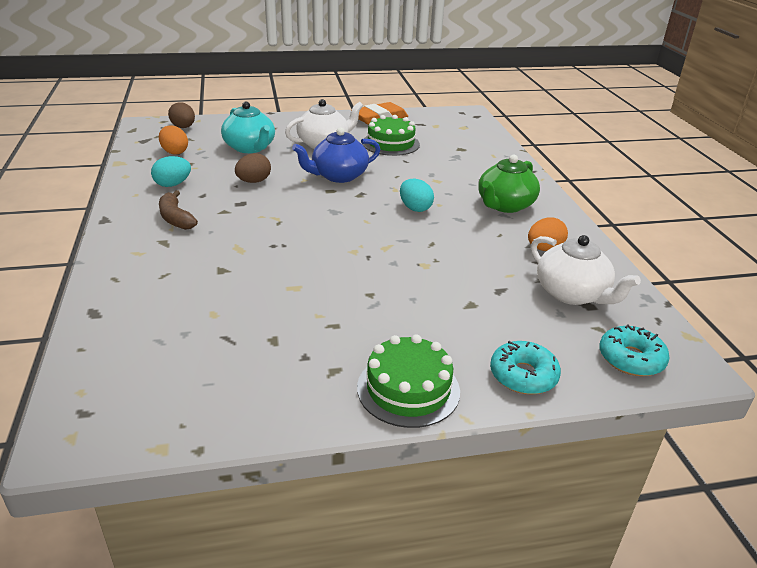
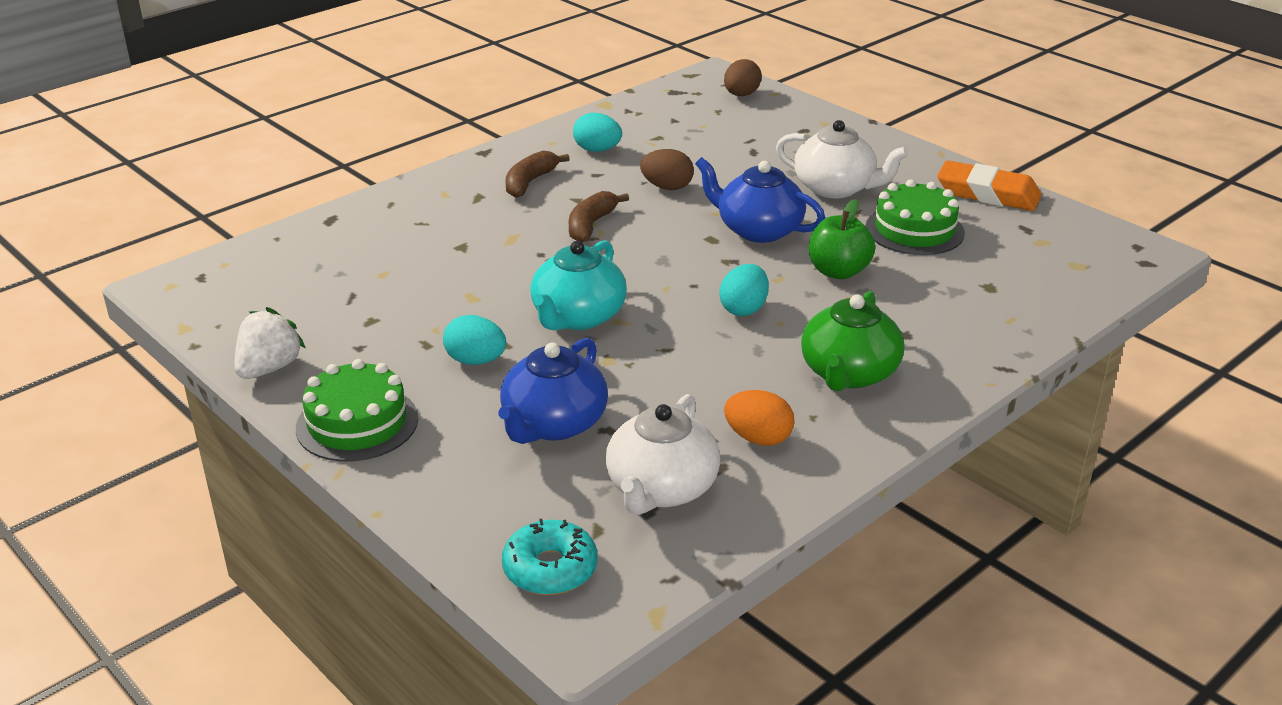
camera: 60 degrees right, 0 degrees up
orange egg [159,125,188,155] -> none
turquoise teapot [221,101,275,153] -> turquoise teapot moved to [530,240,627,330]
green teapot [478,155,540,213] -> green teapot turned 75 degrees counterclockwise [801,291,905,391]
turquoise donut [490,341,561,394] -> none
none -> white strawberry [234,307,306,379]
none -> turquoise egg [443,315,507,365]
none -> blue teapot [498,338,608,444]
none -> brown banana [569,191,629,243]
none -> green apple [809,199,875,279]

